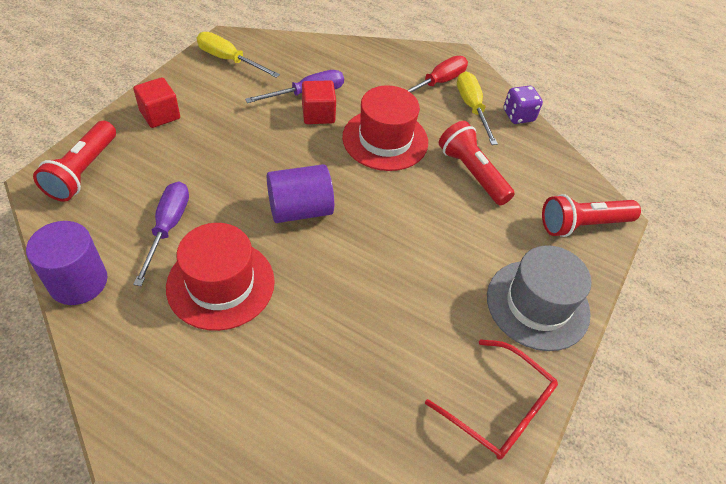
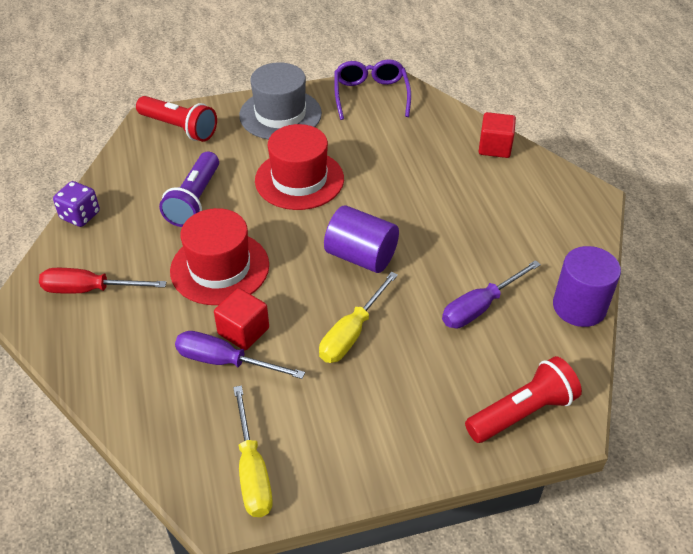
camera: 130 degrees left, 5 degrees down
red cube [133,77,180,128] -> red cube moved to [479,112,516,158]
red hat [166,223,275,331] -> red hat moved to [255,124,344,210]
red glasses [425,339,558,460] -> purple glasses [334,59,411,120]
red flashlight [439,121,515,205] -> purple flashlight [159,152,219,227]
yellow screwdriver [457,72,498,145] -> yellow screwdriver moved to [319,272,398,363]

